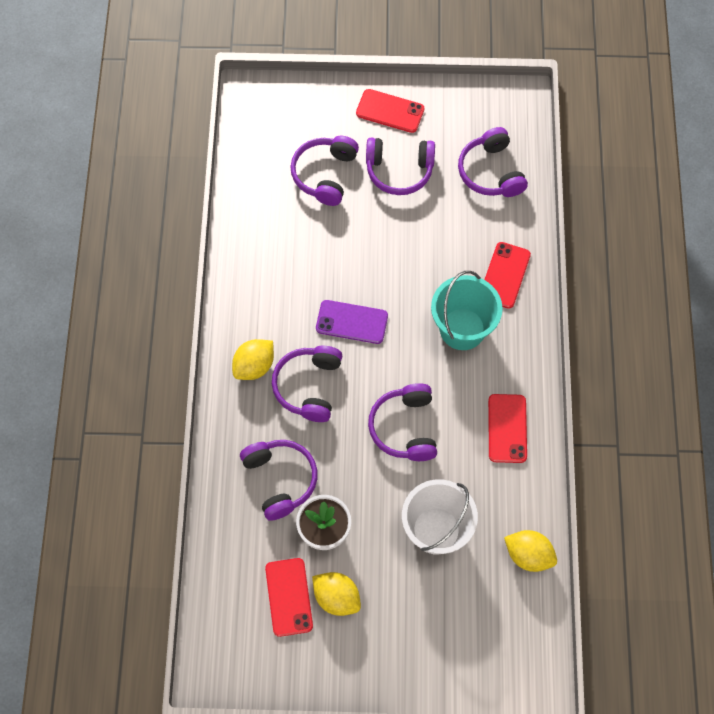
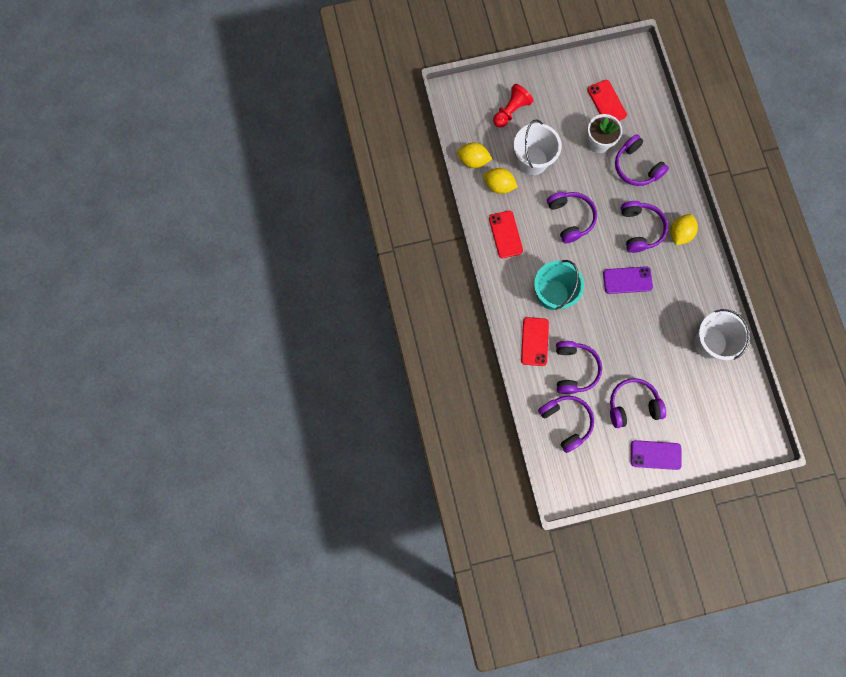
camera: 165 degrees right, 10 degrees up
purple headphones [290,136,359,206] -> purple headphones moved to [556,341,602,394]
yellow lemon [312,572,361,616] -> yellow lemon moved to [484,168,518,194]
red phone [356,89,425,133] -> purple phone [631,440,681,470]
none -> red pawn [493,84,534,128]
none -> white bucket [694,309,750,360]

